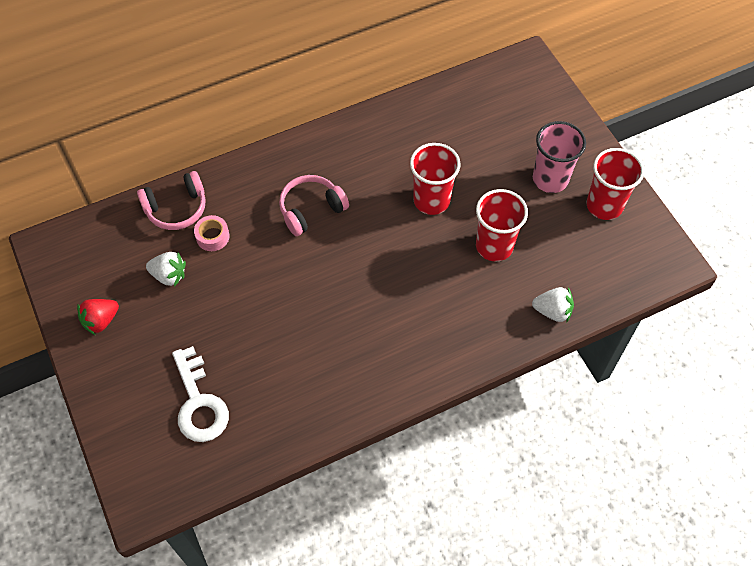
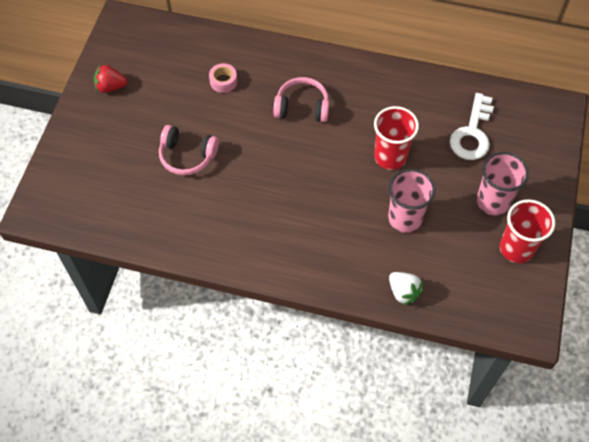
camera: 40 degrees right, 0 degrees up
pink headphones [137,171,206,230] -> pink headphones moved to [159,125,219,175]
white strawberry [146,252,186,287] -> none
white key [172,346,229,442] -> white key moved to [450,93,494,160]
red cup [476,189,528,261] -> pink cup [388,169,436,233]

